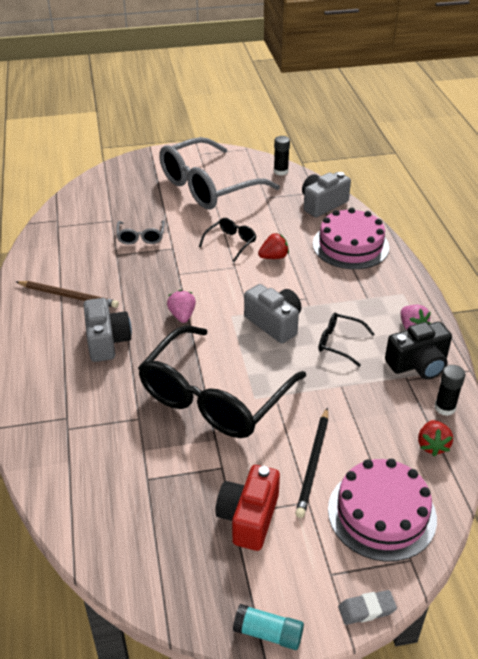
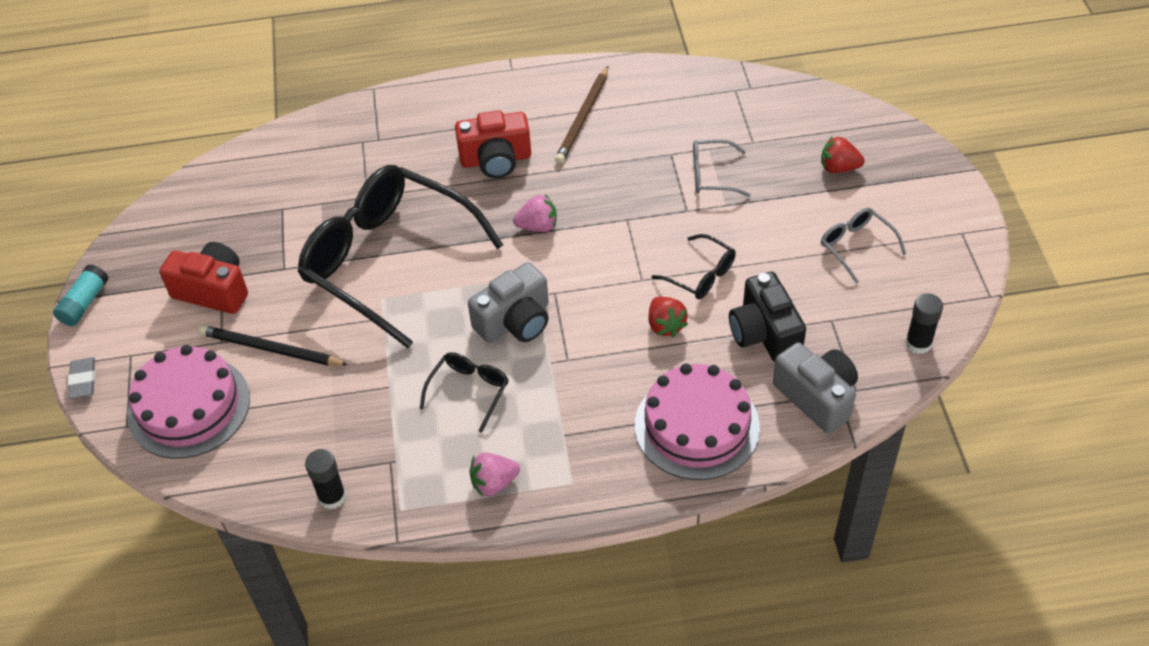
camera: 95 degrees right, 10 degrees up
grey camera [83,298,132,362] -> red camera [455,111,531,178]
grey glasses [159,137,280,210] -> grey glasses [821,208,906,284], size x0.42
black camera [385,322,452,379] -> black camera moved to [729,272,806,362]
red strawberry [418,420,453,456] -> red strawberry moved to [821,136,865,173]

